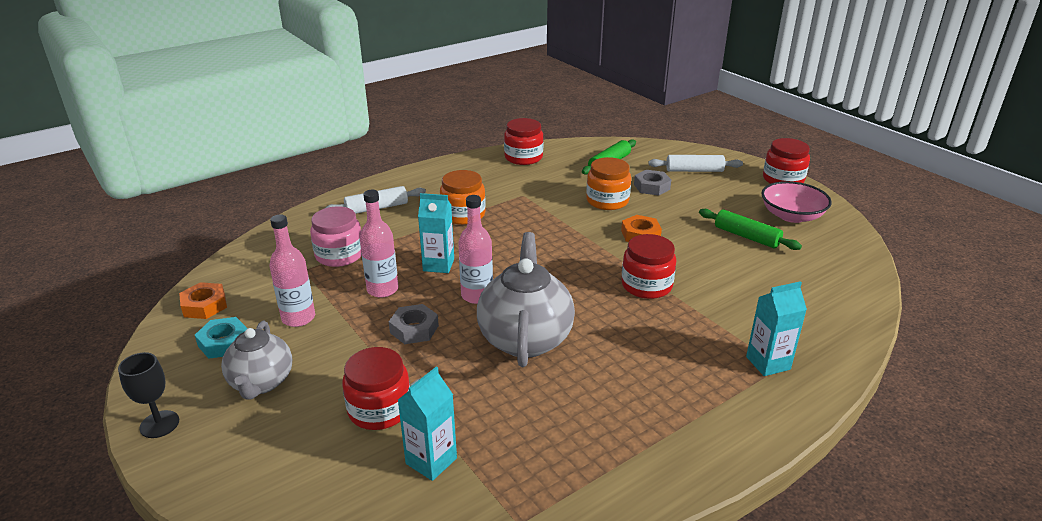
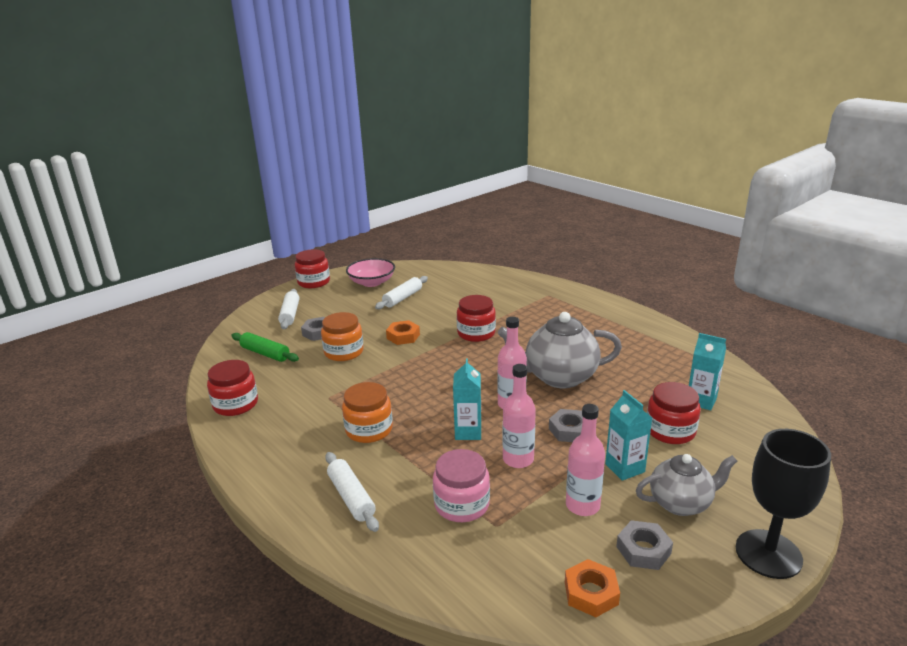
camera: 95 degrees left, 5 degrees down
black goblet [118,352,179,438] -> black goblet [736,429,831,579], size x1.78
turquoise nut [195,317,247,359] -> grey nut [616,520,673,570]
green rolling pin [699,209,802,250] -> white rolling pin [375,276,428,309]
turquoise carton [746,281,807,376] -> turquoise carton moved to [605,390,652,481]

